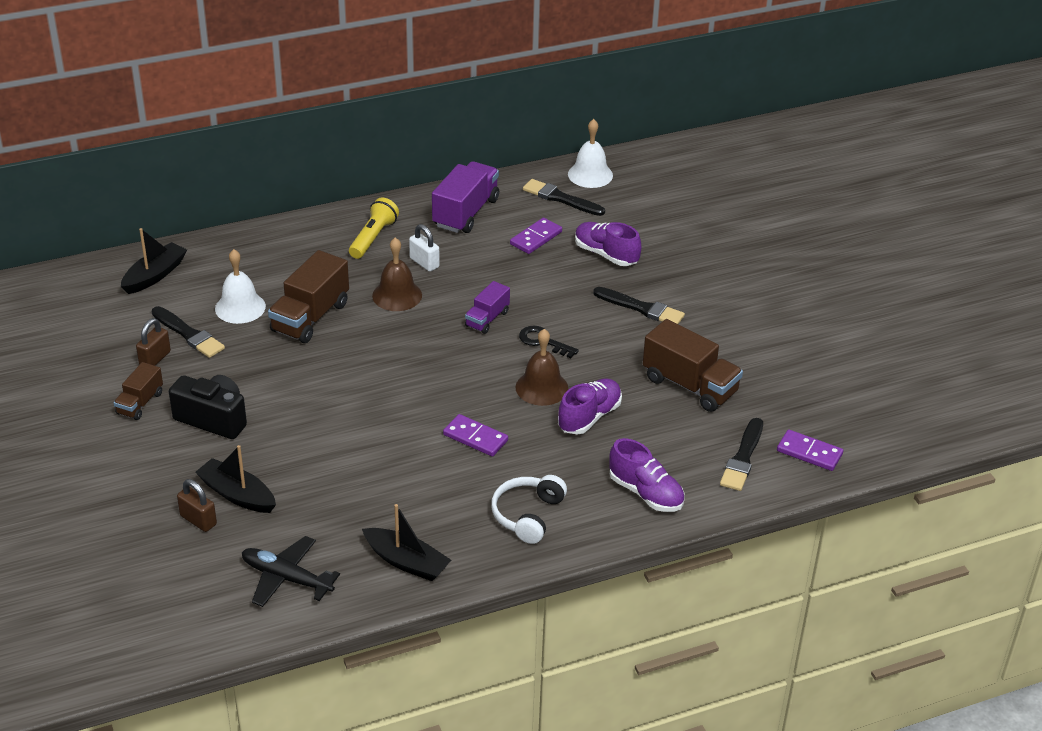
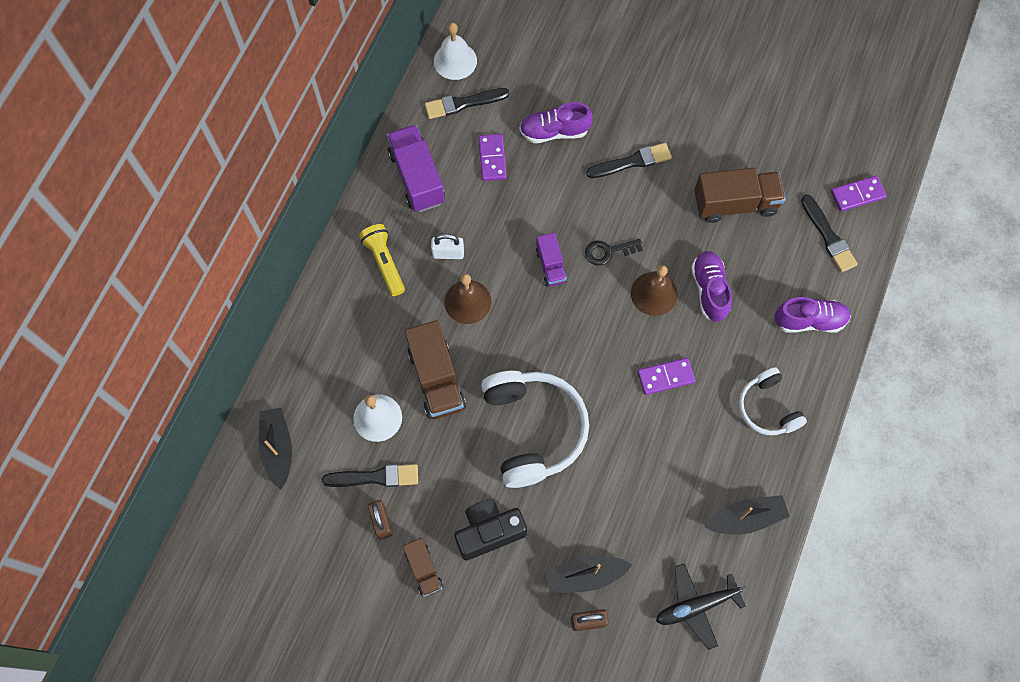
camera: 45 degrees left, 30 degrees up
none -> white headphones [481,371,589,488]

